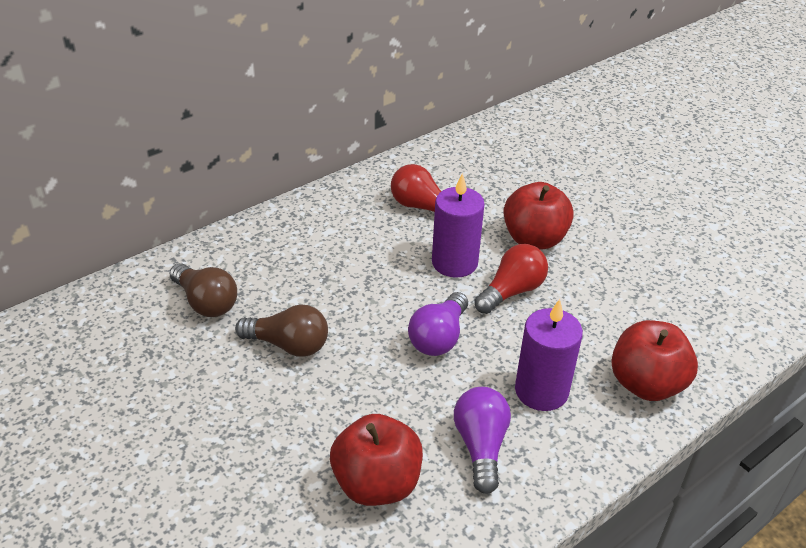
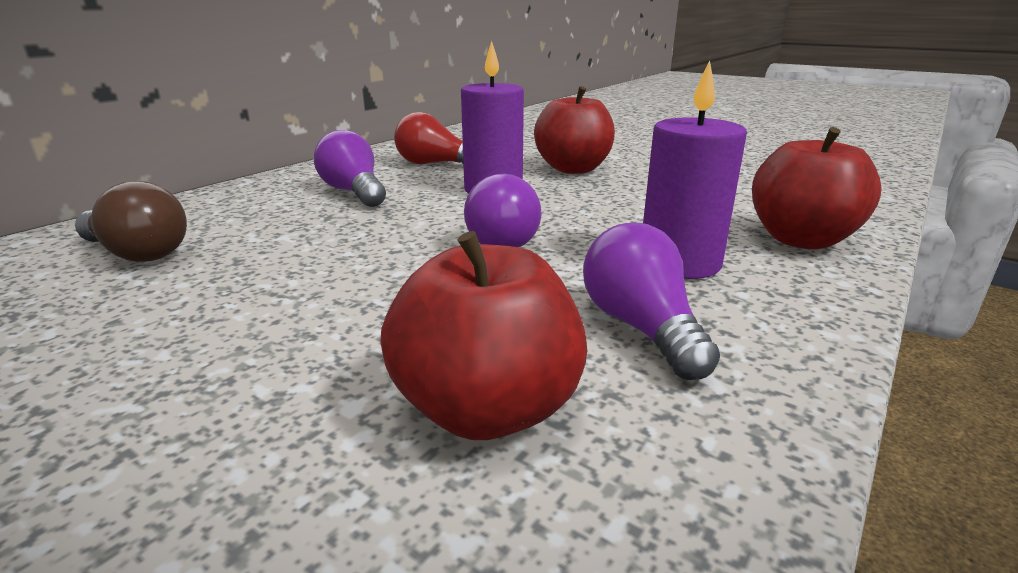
camera: 15 degrees left, 15 degrees down
brown light bulb [235,304,328,357] -> none
red light bulb [474,244,548,314] -> none
none -> purple light bulb [314,130,386,207]

